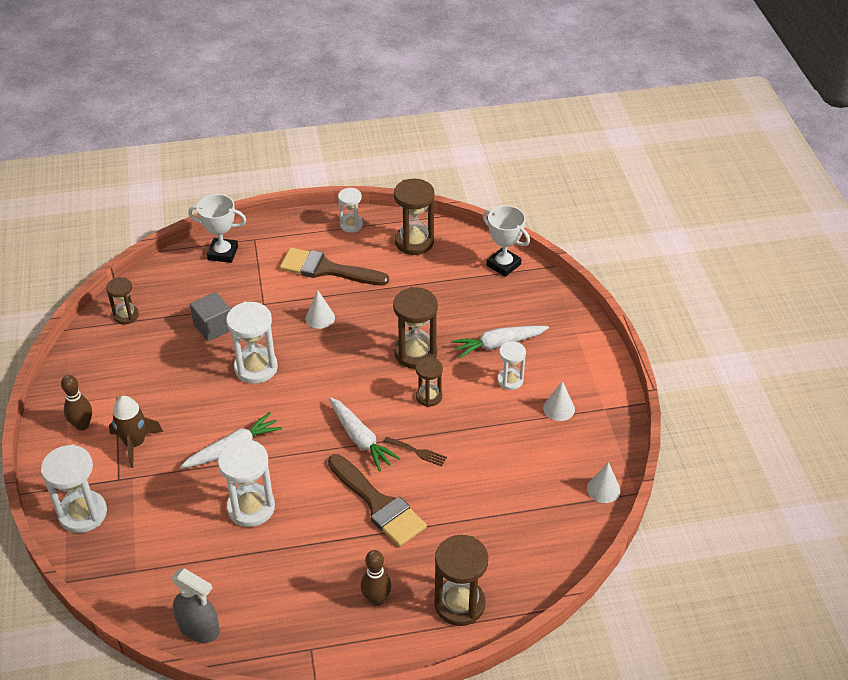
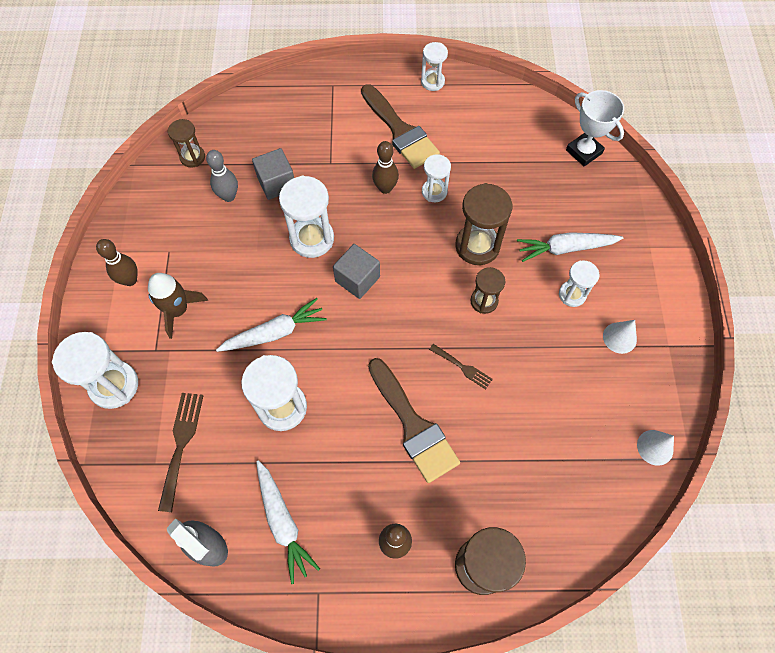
camera: 10 degrees right, 20 degrees up
white trophy [188,194,246,263] -> none
brown brush [280,248,389,285] -> brown brush turned 150 degrees counterclockwise [361,84,440,169]
white cone [305,290,335,329] -> brown bowling pin [372,141,399,194]
white carrot [329,397,401,472] -> white carrot moved to [256,460,320,584]
brown hourglass [394,179,435,255] -> none
none -> brown fork [158,393,204,512]
none -> grey bowling pin [206,150,238,202]
none -> grey cube [333,244,380,299]
none -> white hourglass [422,154,451,202]

